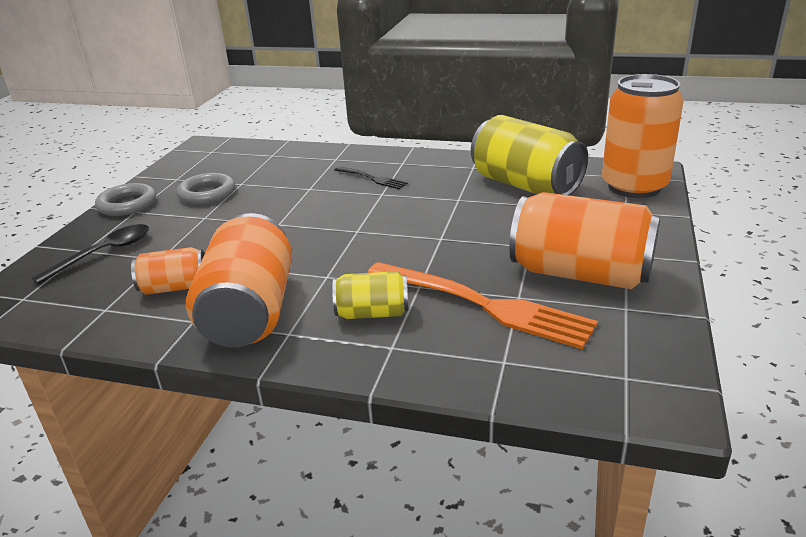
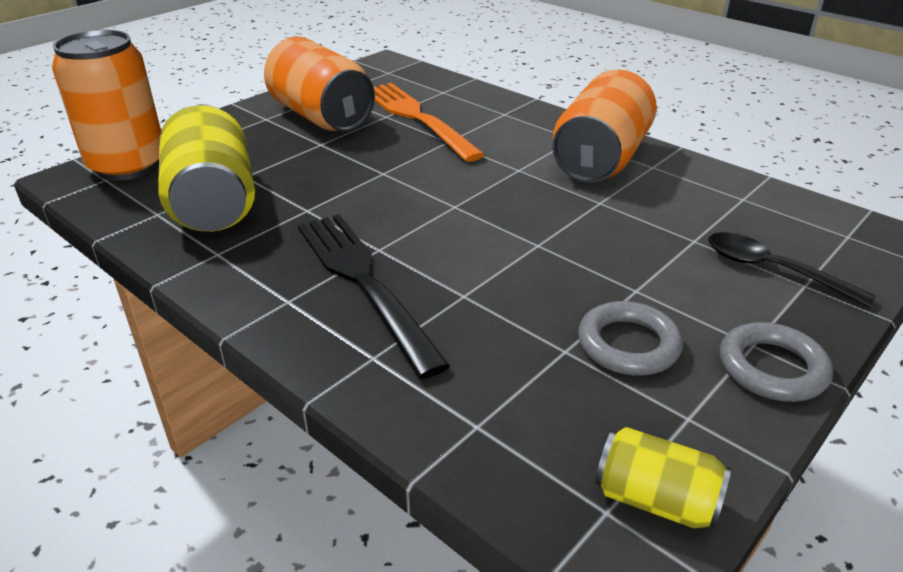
camera: 155 degrees left, 5 degrees up
black spoon [32,224,149,284] -> black spoon turned 60 degrees clockwise [708,232,876,307]
orange can [131,247,205,295] -> none
yellow can [332,271,408,319] -> yellow can moved to [595,427,731,529]
black fork [334,167,408,189] -> black fork [298,214,450,379], size x2.07

